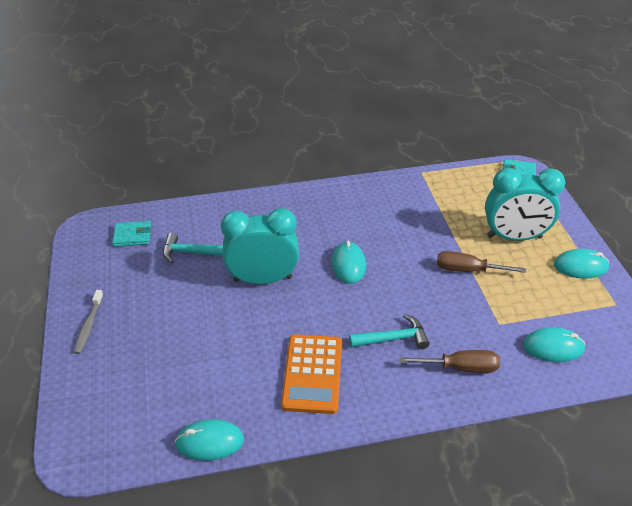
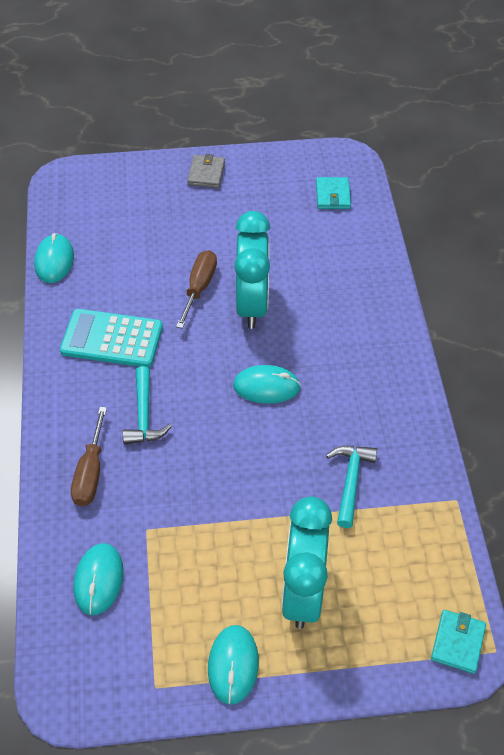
camera: 95 degrees right, 10 degrees up
grey toothbrush [74,290,104,354] -> grey wallet [187,154,225,188]
turquoise hammer [163,233,223,263] -> turquoise hammer moved to [326,446,377,528]
orange calculator [281,334,342,414] -> turquoise calculator [60,309,163,367]
brown screwdriver [437,251,526,273] -> brown screwdriver moved to [176,250,217,329]

